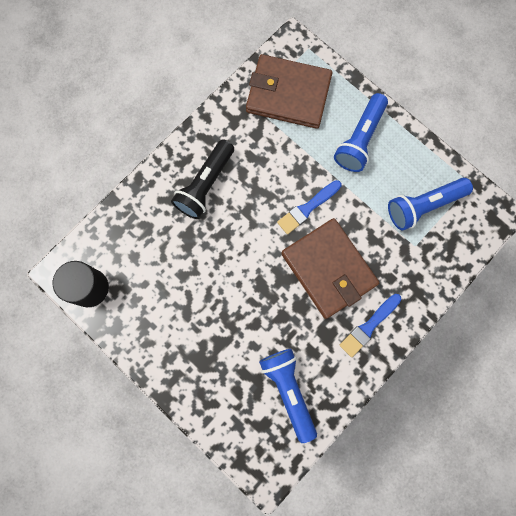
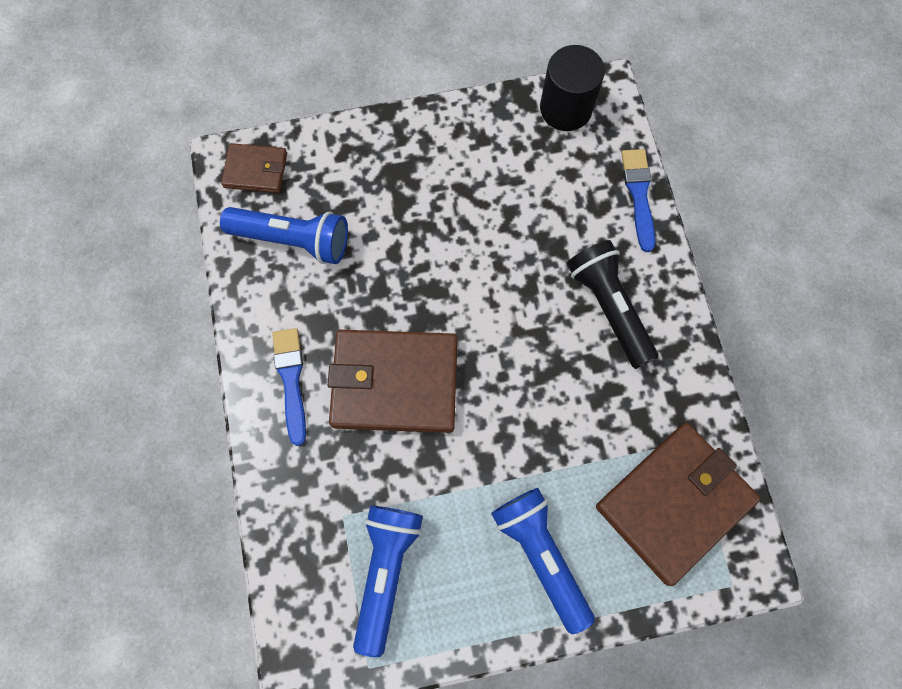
camera: 125 degrees right, 5 degrees down
blue brush [277,180,341,234] -> blue brush moved to [621,149,655,252]
none -> brown wallet [221,143,287,193]

